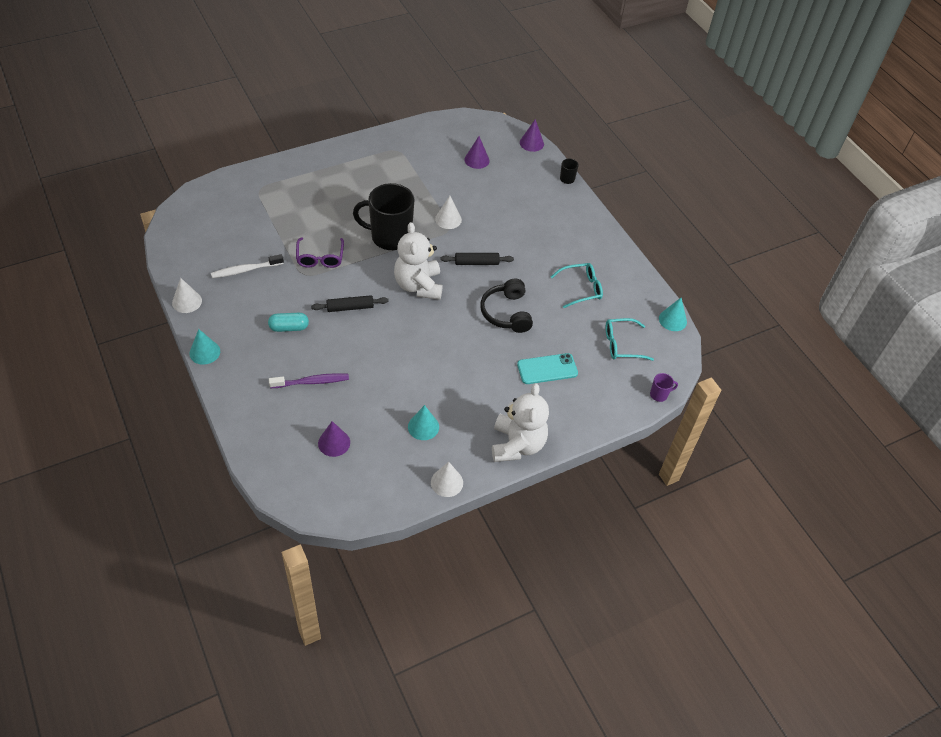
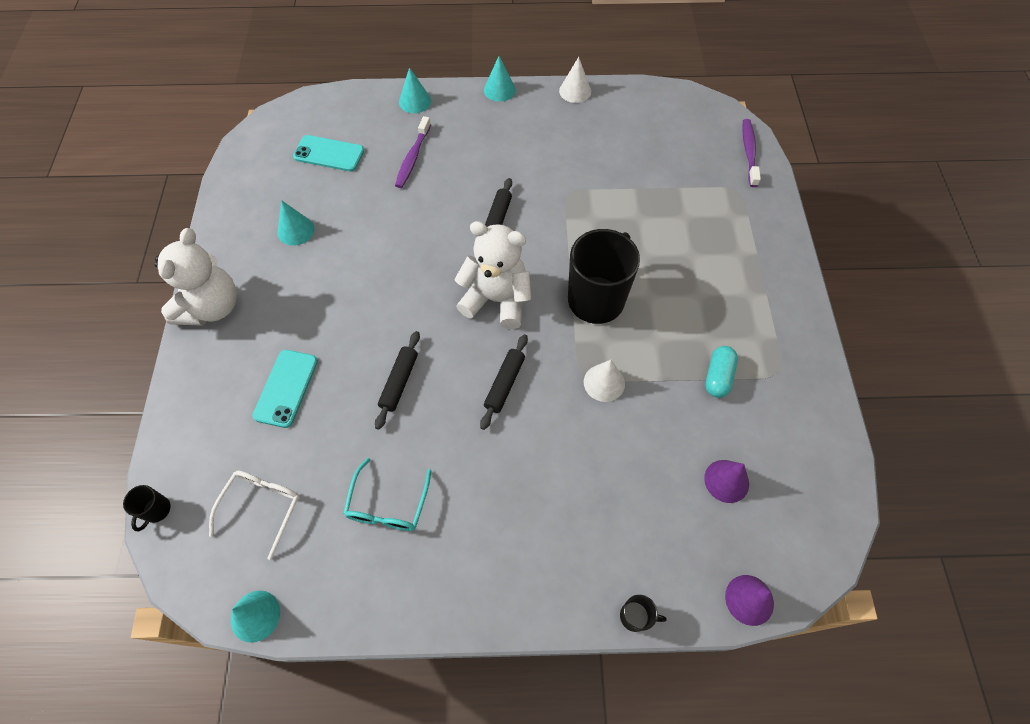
camera: 120 degrees right, 10 degrees up
white toothbrush [211,254,284,278] -> none
turquoise capsule [268,313,309,332] -> turquoise capsule moved to [705,346,738,398]
purple glasses [296,237,344,268] -> none
purple cone [318,421,350,457] -> turquoise phone [293,135,364,172]
white cone [431,462,463,497] -> none
black headphones [480,279,533,333] -> black rolling pin [375,331,420,430]
white teddy bear [492,383,549,462] -> white teddy bear turned 105 degrees counterclockwise [155,228,237,326]
turquoise glasses [606,318,654,361] -> white glasses [209,471,300,560]
purple mug [650,373,678,402] -> black mug [123,485,171,531]
none -> turquoise cone [399,67,431,113]
none -> purple toothbrush [742,119,761,187]

